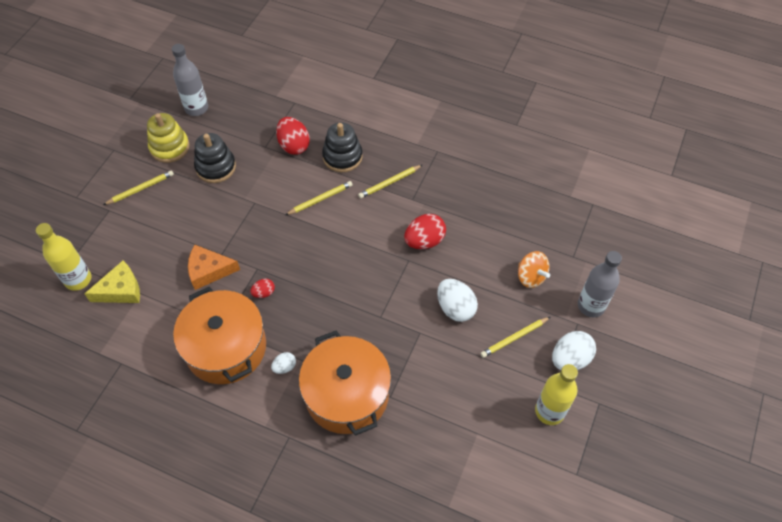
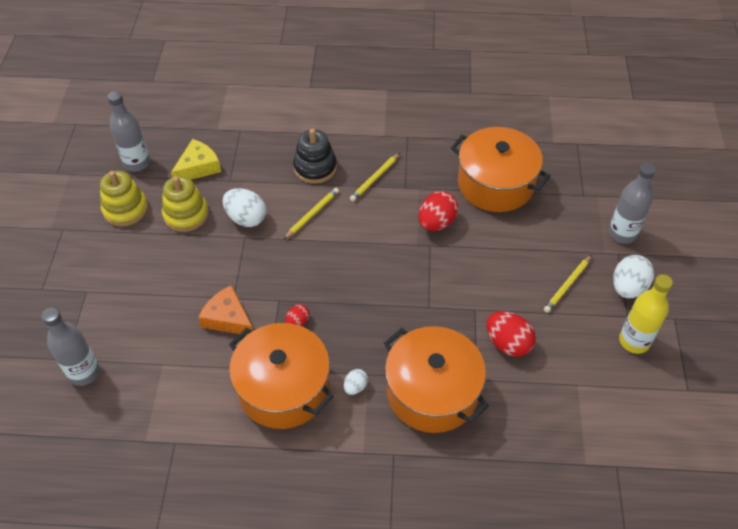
camera: 20 degrees left, 5 degrees down
yellow bottle [36,223,91,291] -> grey bottle [42,308,100,386]
yellow cheese [84,261,140,303] -> yellow cheese moved to [171,139,221,180]
yellow pencil [103,170,174,205] -> none
orange cheese [188,245,240,290] -> orange cheese turned 60 degrees clockwise [198,285,253,335]
black stacking toy [194,133,236,183] -> yellow stacking toy [162,176,209,232]
red egg [276,117,310,155] -> red egg moved to [486,311,536,357]
white egg [437,279,478,322] -> white egg moved to [223,188,266,227]
orange spinning top [518,251,550,288] -> none
none -> orange pot [451,127,550,212]

